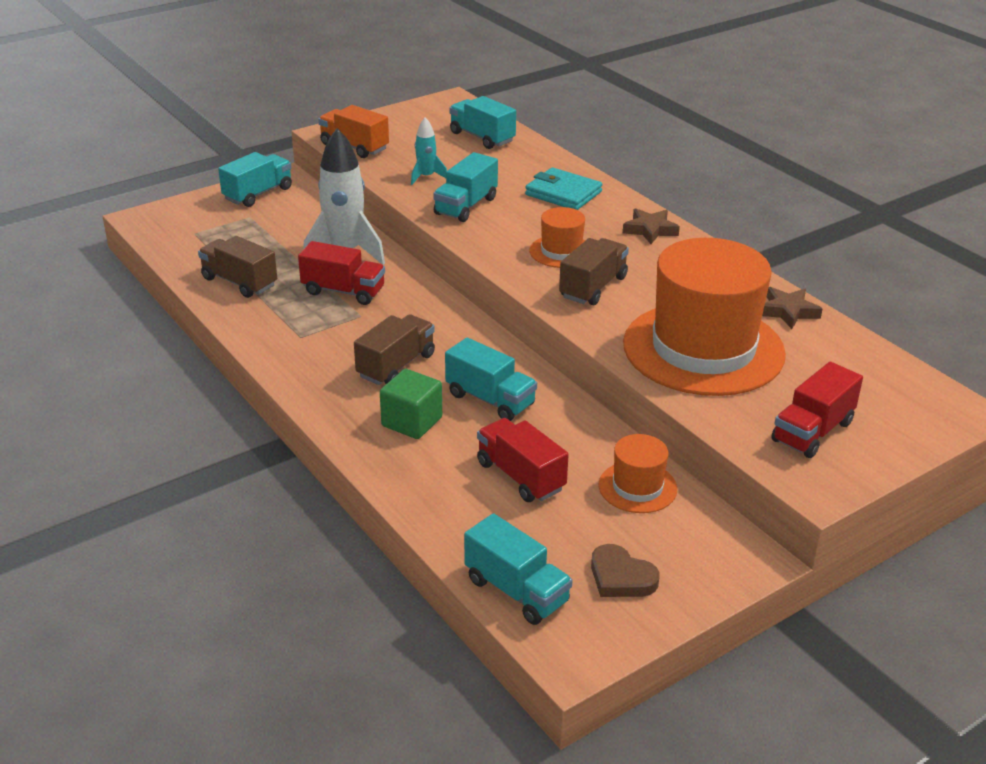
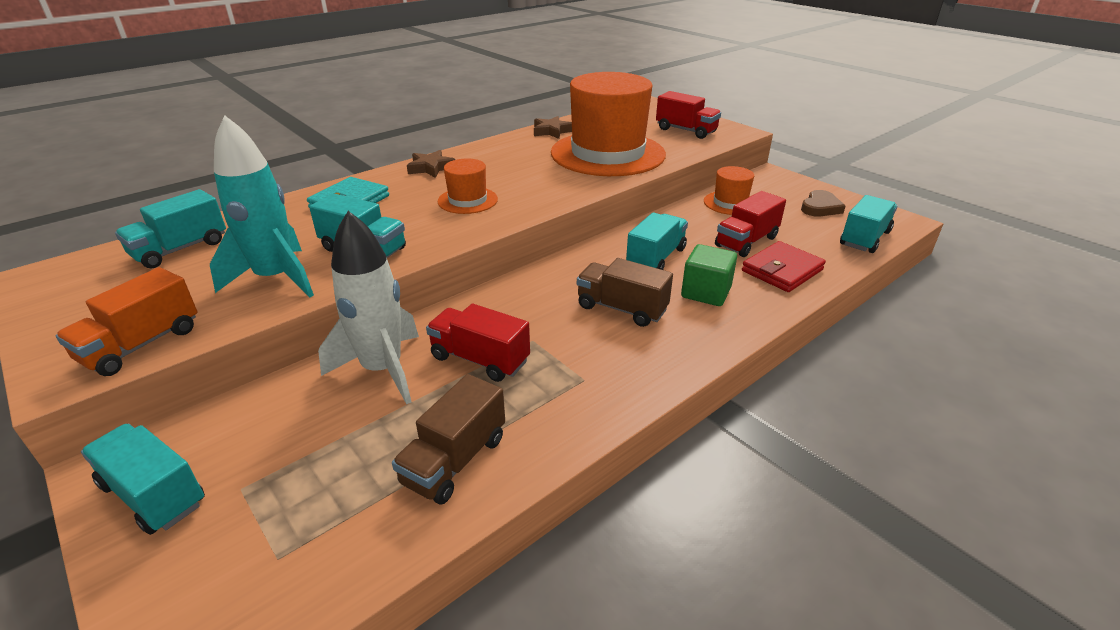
camera: 95 degrees left, 0 degrees up
red truck [298,241,385,305] -> red truck turned 75 degrees counterclockwise [426,304,530,382]
turquoise rocket [411,117,447,185] -> turquoise rocket [210,116,314,298], size x2.00
brown truck [559,238,629,305] -> none
none -> red wallet [742,241,826,292]

